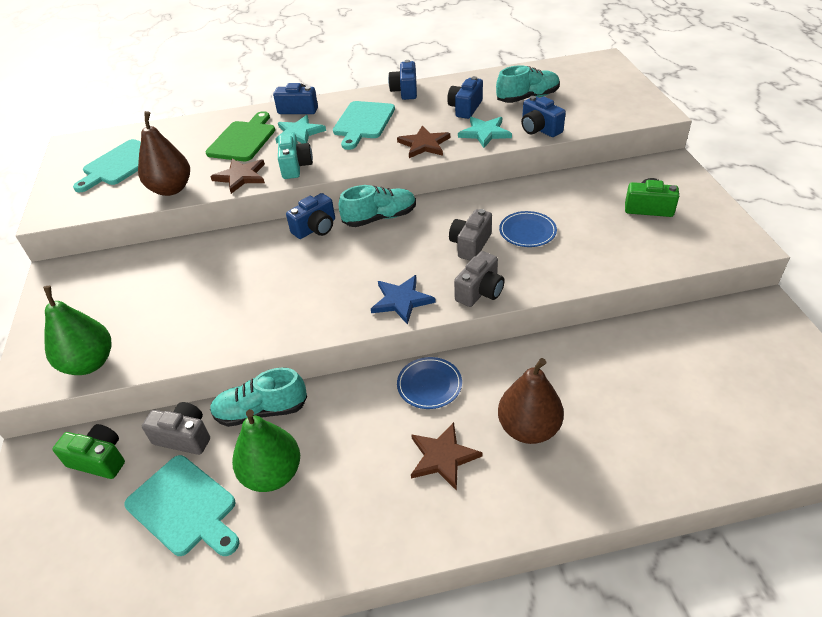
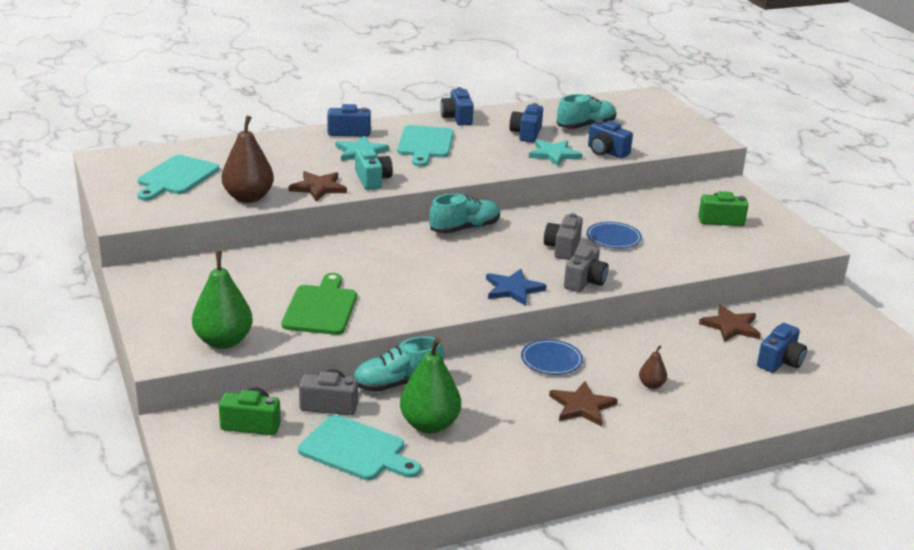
camera: 15 degrees left, 15 degrees down
green cutting board [205,111,275,161] -> green cutting board moved to [282,273,357,335]
blue camera [286,193,335,239] -> blue camera moved to [757,323,807,373]
brown star [397,125,450,158] -> brown star moved to [699,305,761,342]
brown pear [498,358,564,444] -> brown pear [639,345,667,389], size x0.48

